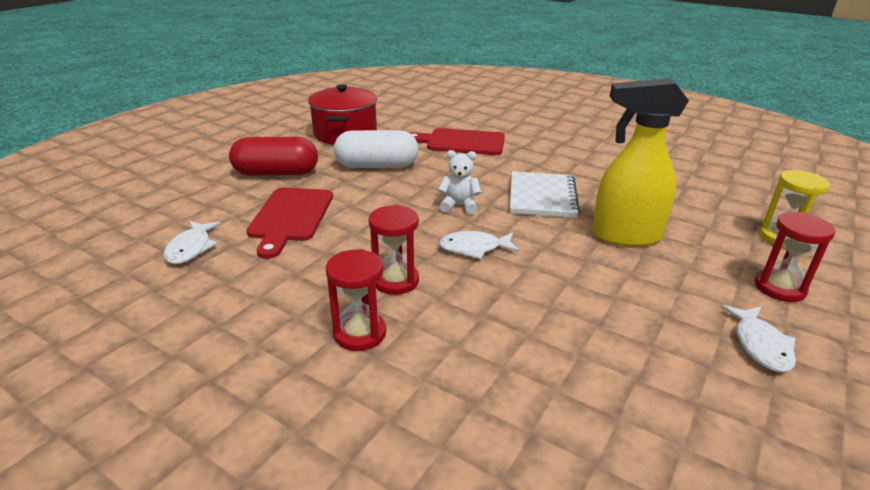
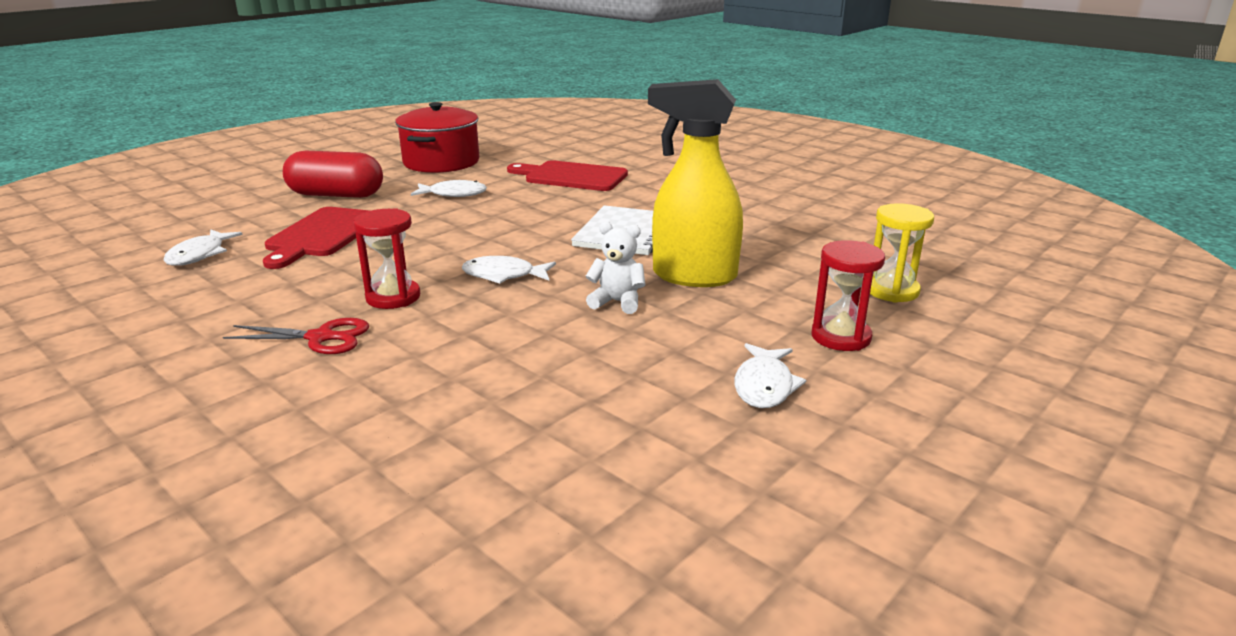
camera: 10 degrees right, 5 degrees down
red hourglass [326,249,386,351] -> red scissors [223,318,369,354]
white capsule [334,130,419,168] -> white fish [411,180,487,197]
white teddy bear [438,150,481,214] -> white teddy bear moved to [585,222,645,314]

